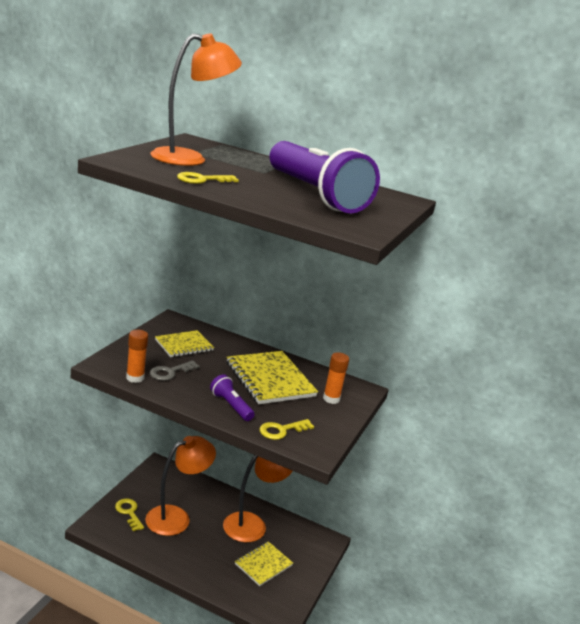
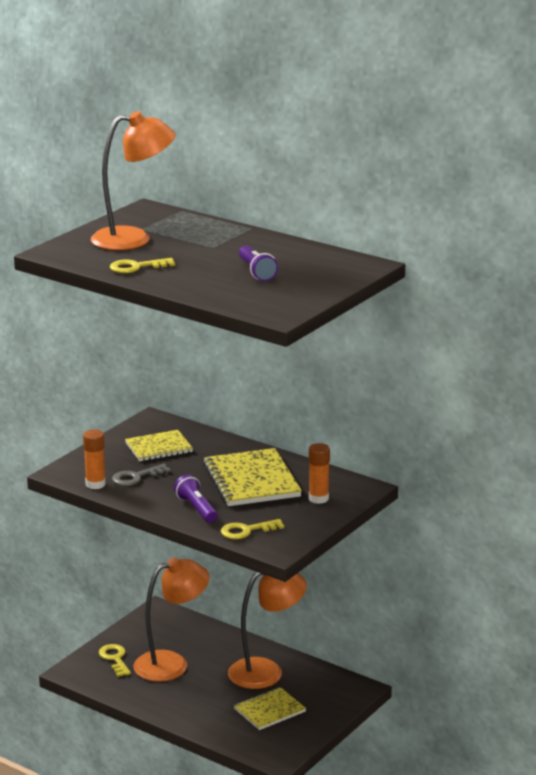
camera: 15 degrees right, 0 degrees up
purple flashlight [270,141,380,213] -> purple flashlight [239,245,278,281], size x0.44

